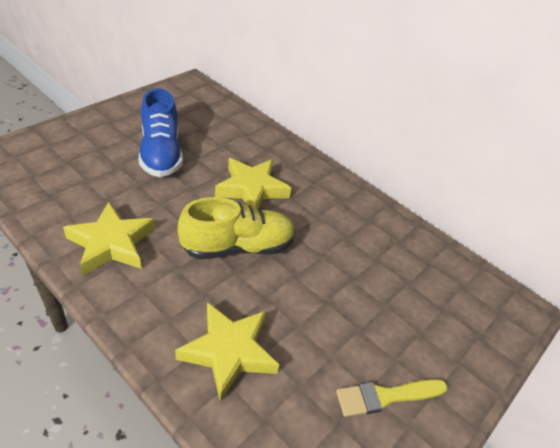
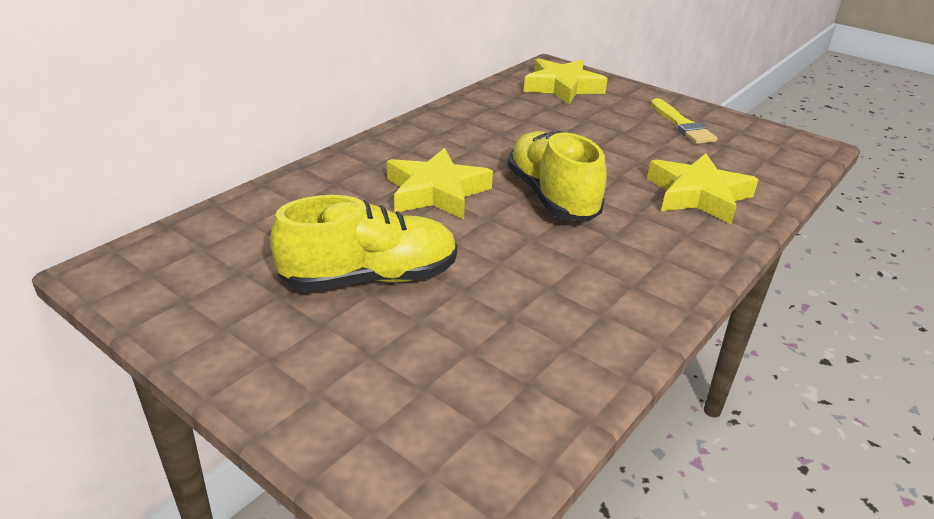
camera: 90 degrees left, 10 degrees down
yellow star [63,202,155,276] -> yellow star moved to [524,58,608,104]
blue shoe [139,88,183,177] -> yellow shoe [270,195,457,291]

